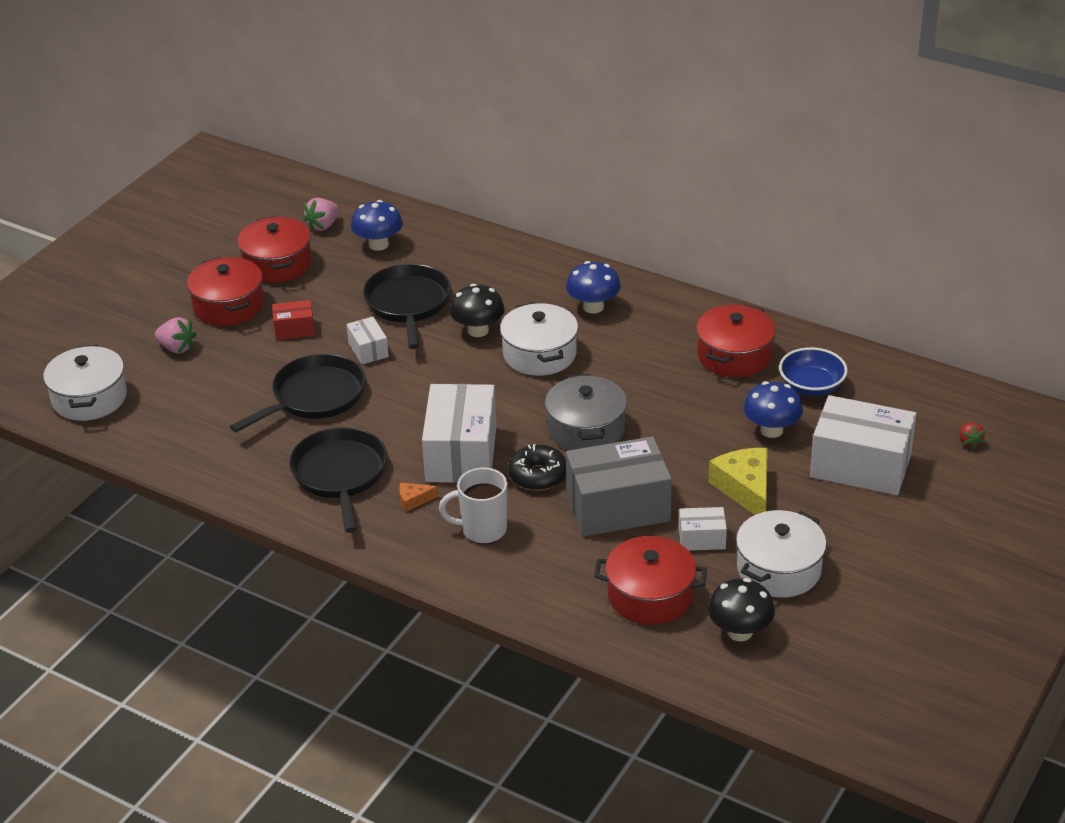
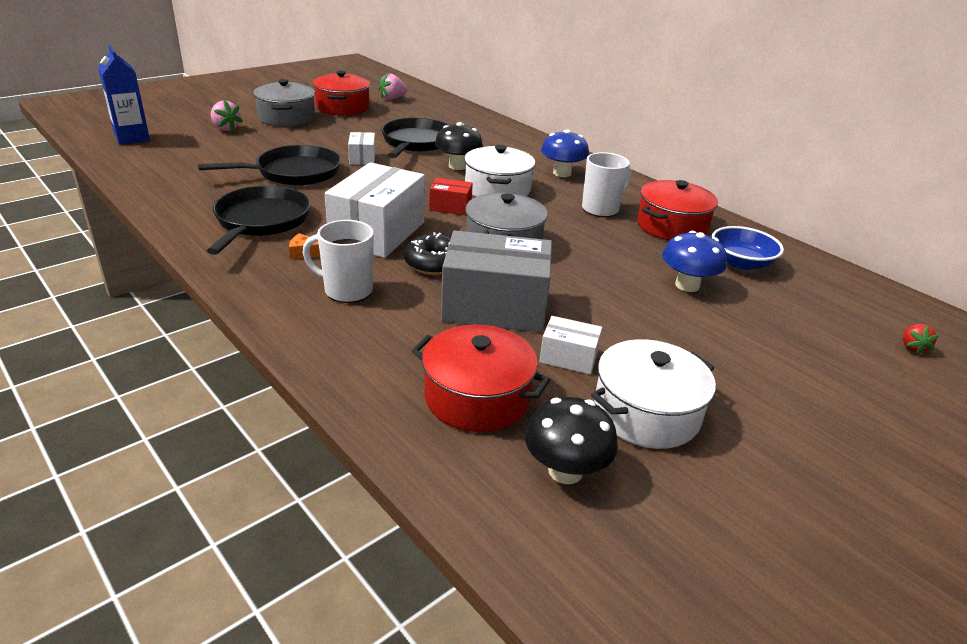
camera: 15 degrees right, 5 degrees down
white pot [43,345,127,421] -> blue carton [98,45,150,145]
red pot [187,257,264,326] -> grey pot [253,79,315,127]
red box [272,300,315,340] -> red box moved to [429,178,473,215]
blue mushroom [351,200,403,251] -> none
yellow cheese [708,448,768,515] -> none
white box [810,395,916,495] -> none
none -> white mug [582,152,631,217]

